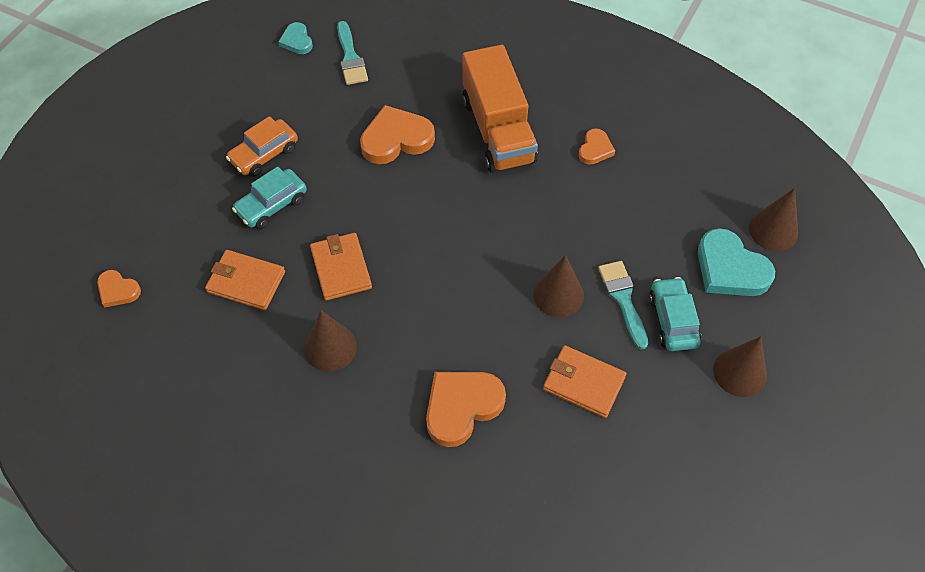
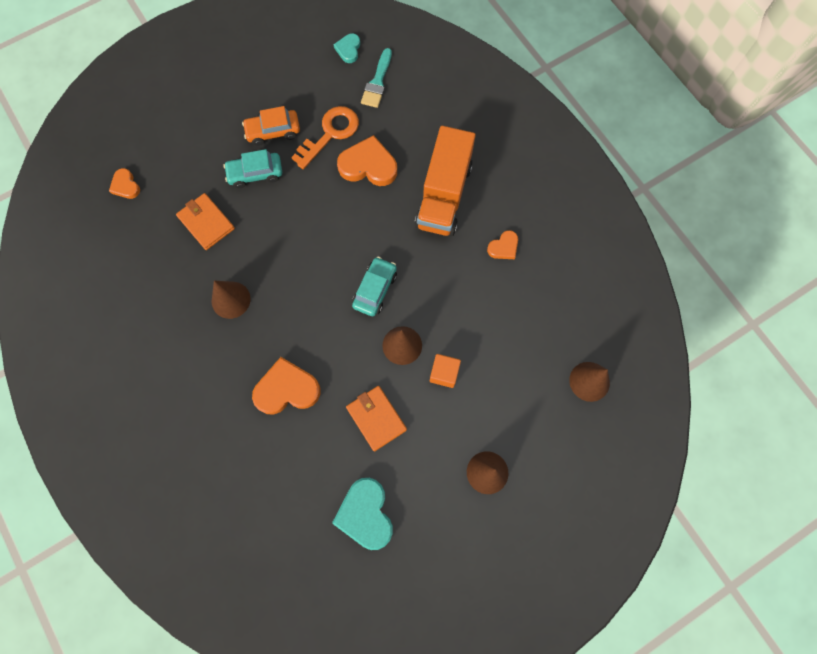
camera: 30 degrees right, 15 degrees up
orange wallet [310,233,372,301] -> none
turquoise brush [598,261,648,350] -> orange cube [430,354,461,388]
turquoise car [649,277,701,351] -> turquoise car moved to [352,257,397,316]
turquoise heart [698,228,775,296] -> turquoise heart moved to [332,478,393,550]
none -> orange key [291,106,359,169]

